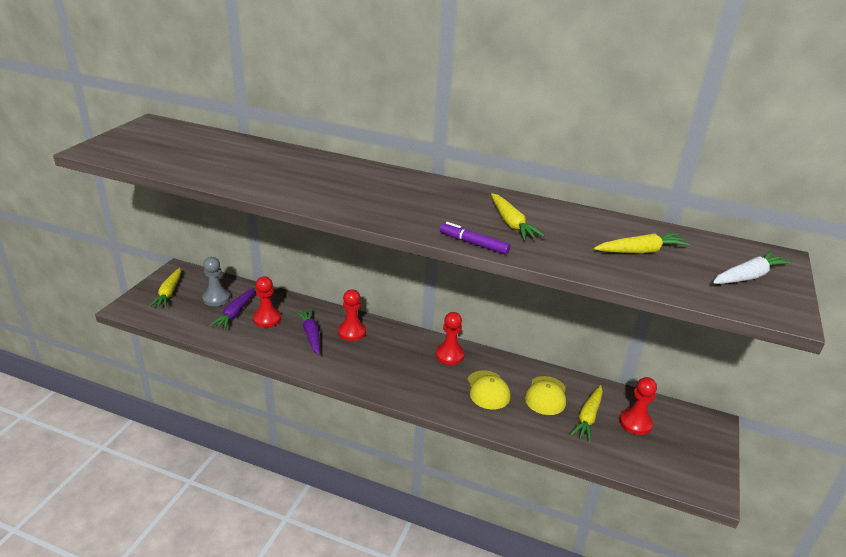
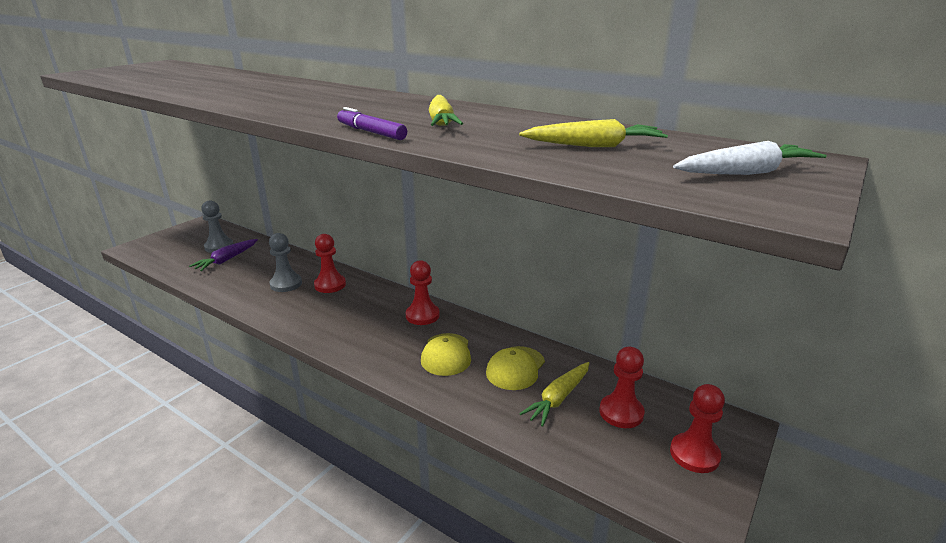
camera: 15 degrees right, 5 degrees down
yellow carrot [149,268,181,308] -> none
red pawn [253,276,281,327] -> red pawn moved to [670,384,725,473]
purple carrot [295,308,320,355] -> grey pawn [269,233,302,292]

